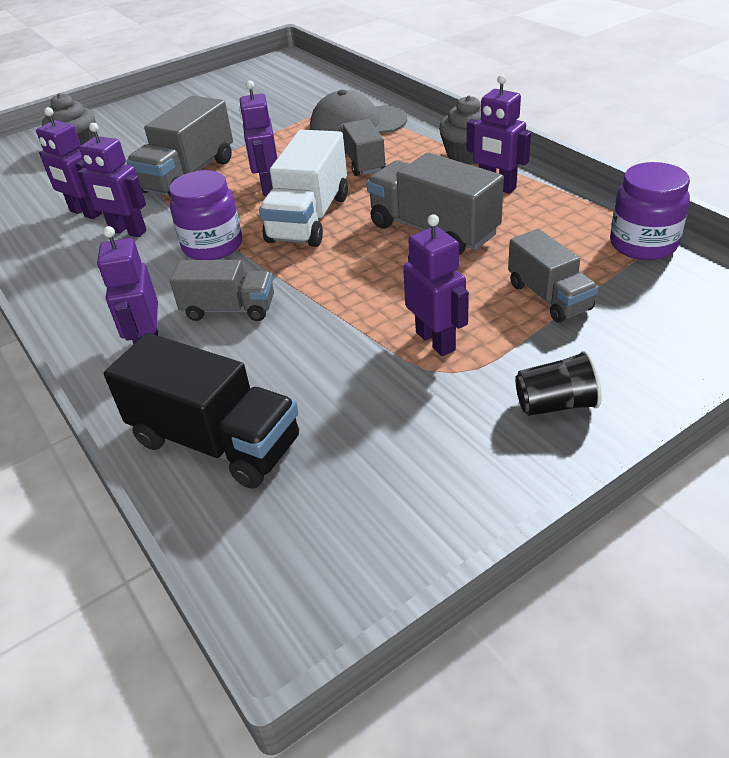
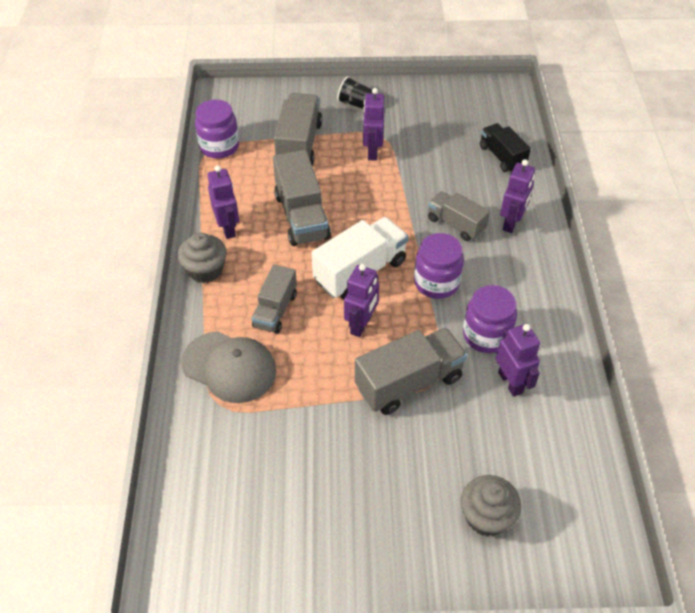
camera: 150 degrees left, 10 degrees up
purple robot [77,123,147,237] -> purple jar [463,285,517,353]
black truck [104,333,299,489] -> black truck [480,123,531,173], size x0.64
grey truck [508,229,599,323] -> grey truck [274,93,322,166], size x1.56

